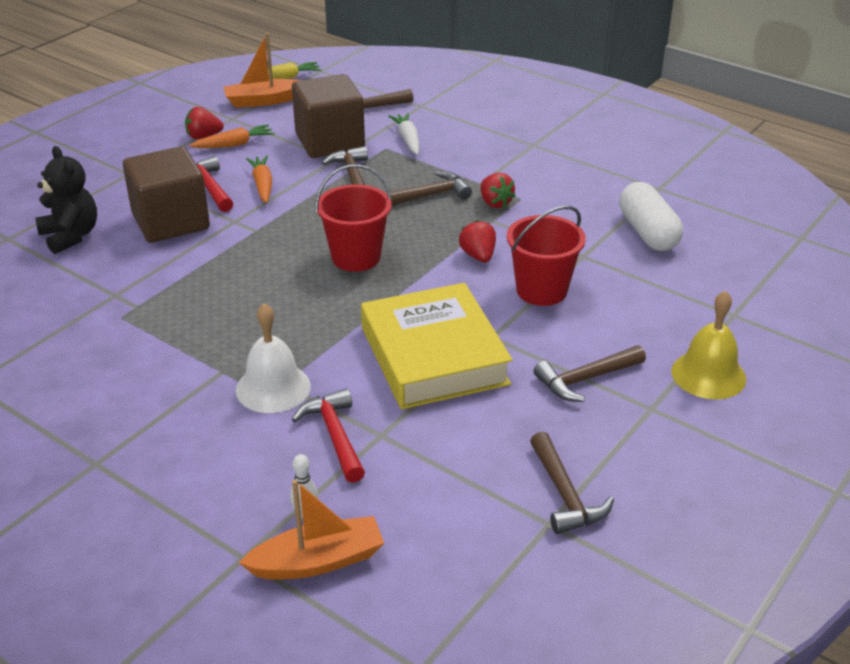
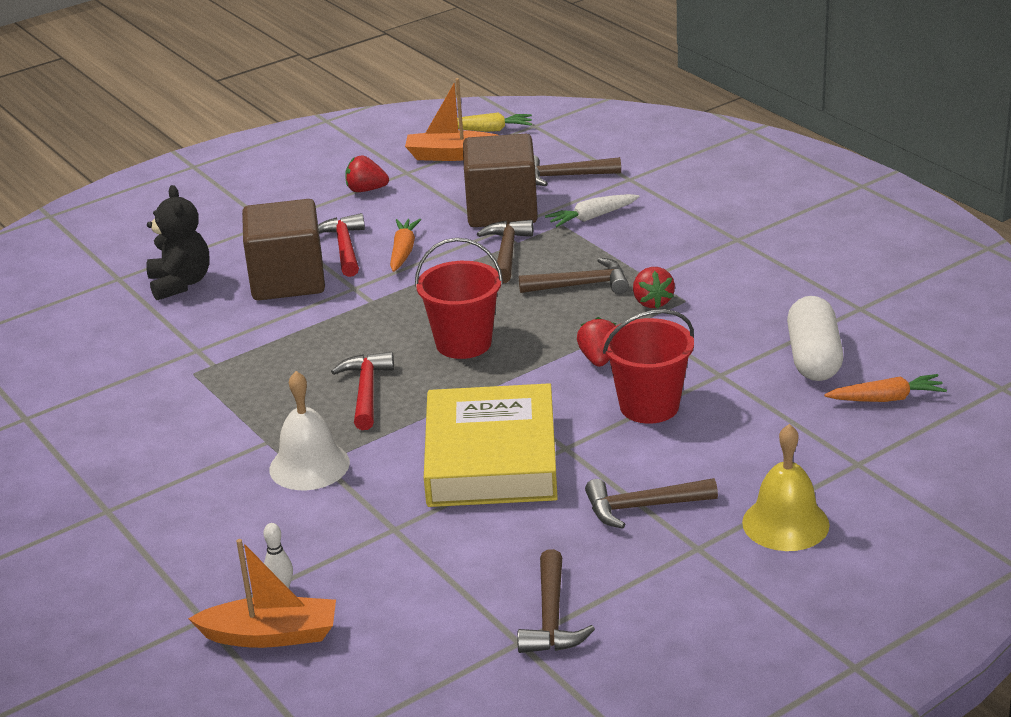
camera: 20 degrees right, 5 degrees down
orange carrot [190,124,275,148] -> orange carrot moved to [825,374,947,402]
red hammer [292,389,365,483] -> red hammer moved to [331,352,394,430]
white carrot [389,113,419,155] -> white carrot turned 120 degrees counterclockwise [545,194,640,228]

